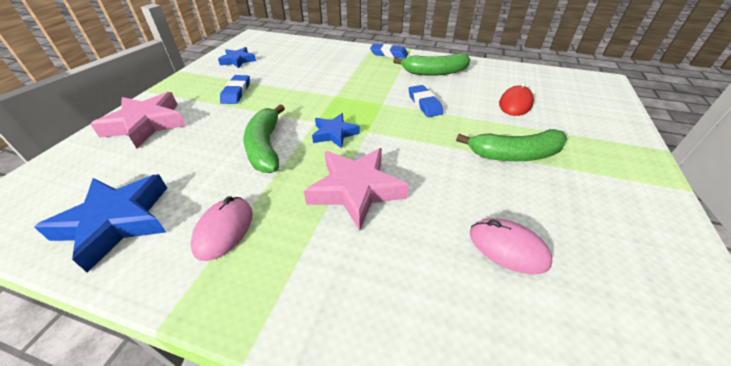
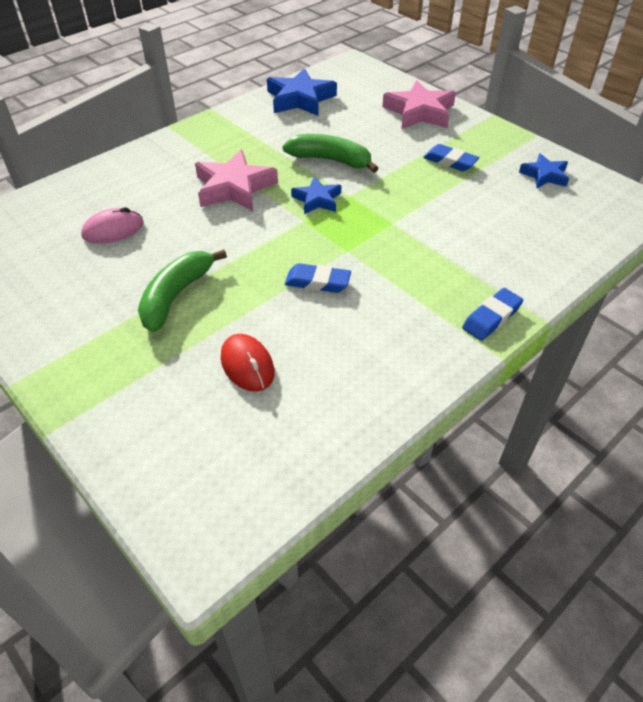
camera: 120 degrees right, 5 degrees up
pink mouse [191,196,253,261] -> none
green banana [393,53,470,76] -> none

